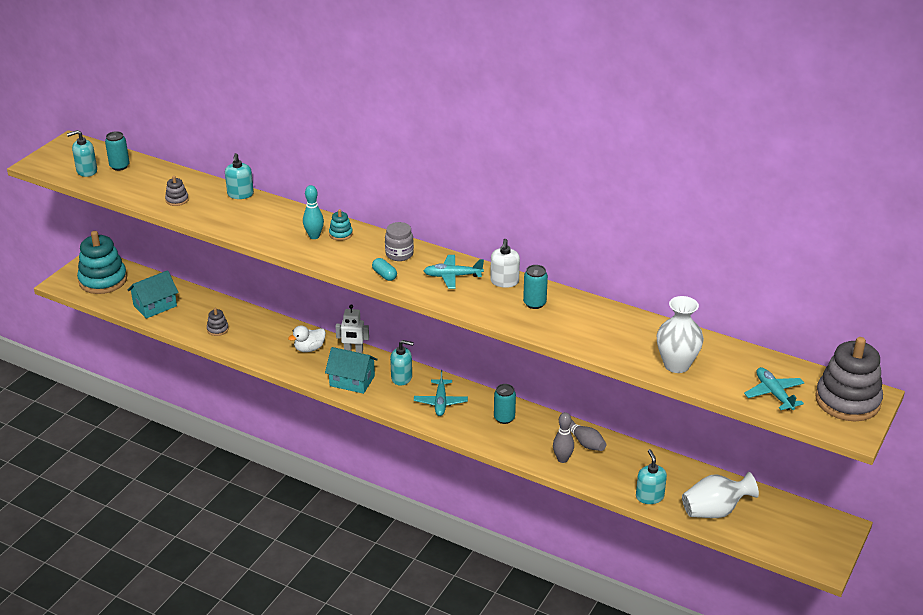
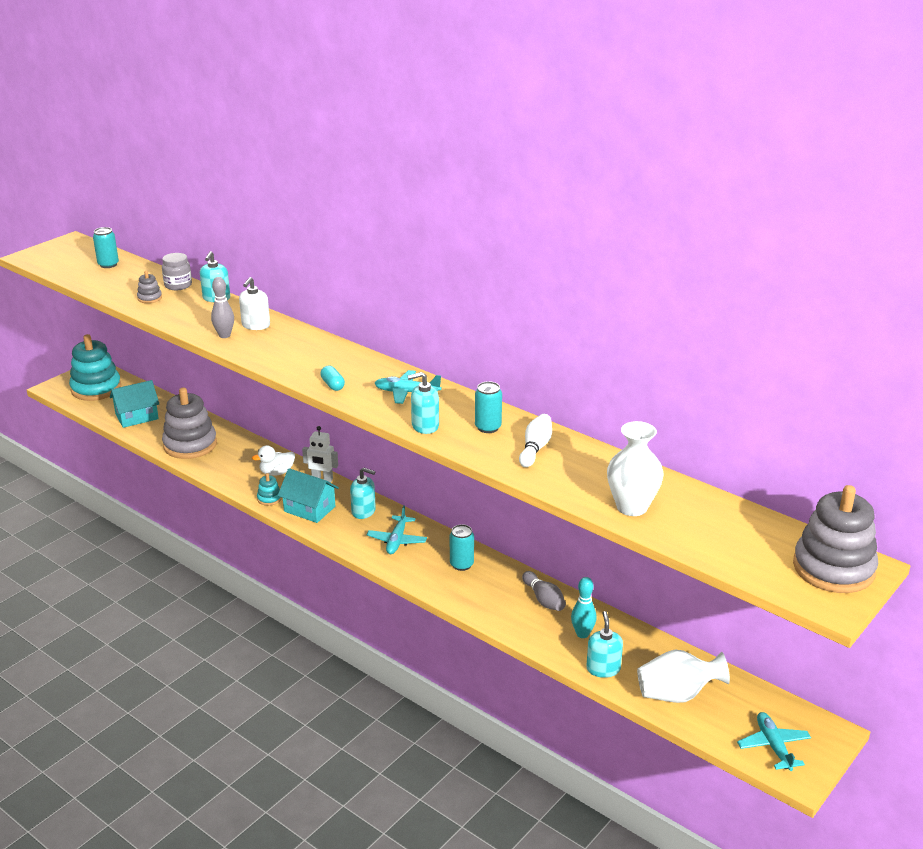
camera: 10 degrees right, 5 degrees down
turquoise soap dispenser [67,130,97,177] -> turquoise soap dispenser moved to [408,372,439,434]
grey stacking toy [207,308,229,336] -> grey stacking toy [162,388,217,459], size x2.32
turquoise bowling pin [303,185,324,239] -> turquoise bowling pin moved to [571,577,597,638]
turquoise stacking toy [329,209,353,241] -> turquoise stacking toy moved to [257,473,282,506]
grey jar [385,222,414,261] -> grey jar moved to [162,253,192,290]
white soap dispenser [490,239,520,288] -> white soap dispenser moved to [239,277,270,330]
grey bowling pin [553,412,574,463] -> grey bowling pin moved to [211,277,234,338]
turquoise plane [744,367,804,410] -> turquoise plane moved to [737,712,811,771]
none -> white bowling pin [519,414,552,467]

